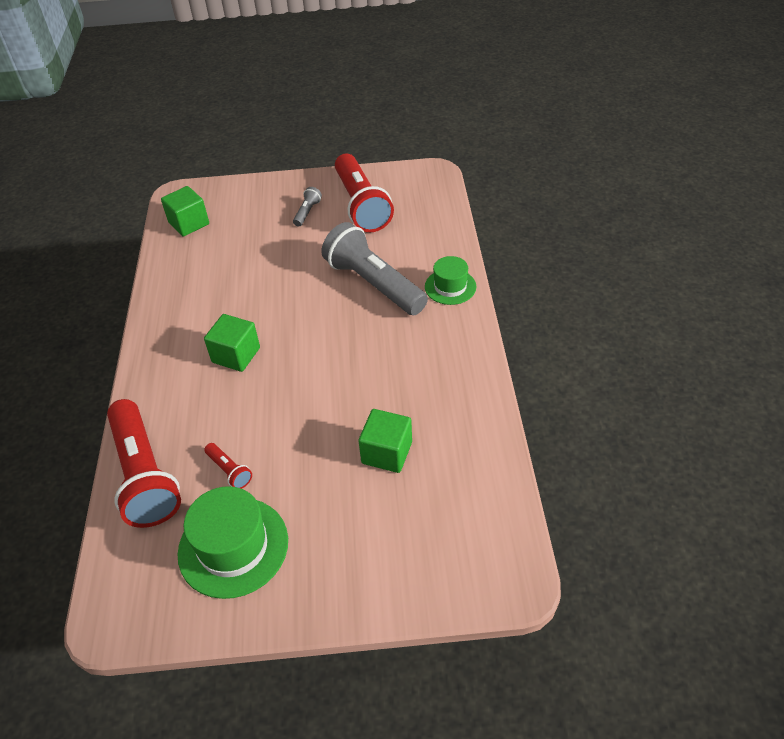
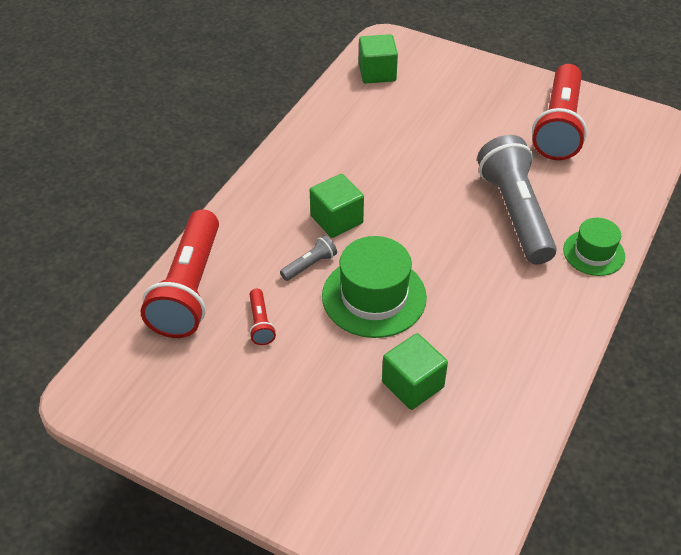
camera: 30 degrees right, 0 degrees up
green hat [178,486,288,599] -> green hat moved to [322,236,427,338]
grey flashlight [293,187,322,227] -> grey flashlight moved to [280,235,337,281]

